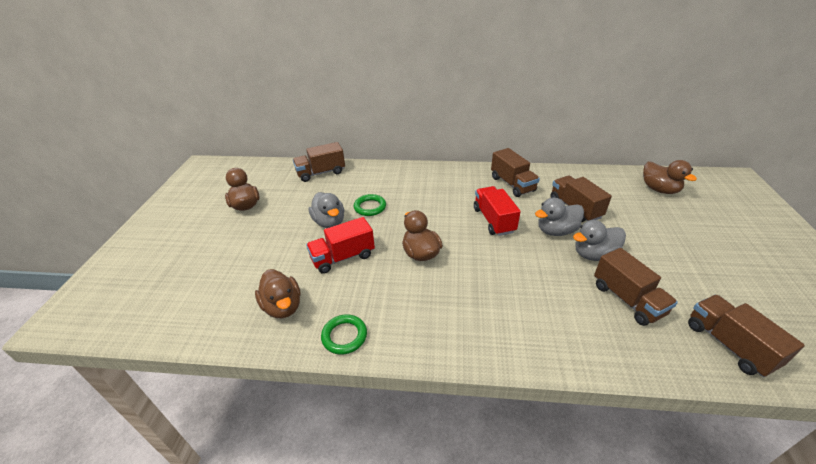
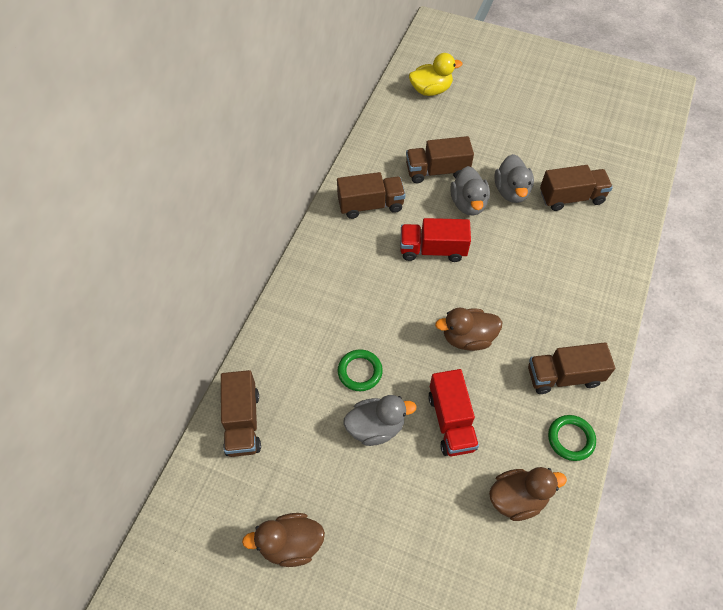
camera: 75 degrees left, 20 degrees up
brown duck [643,160,697,194] -> yellow duck [409,53,462,96]
brown truck [688,295,805,377] -> brown truck moved to [528,342,615,394]

